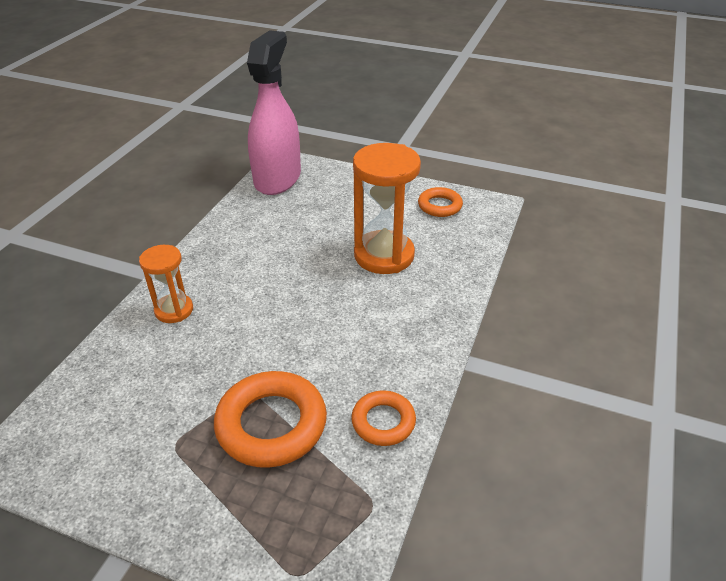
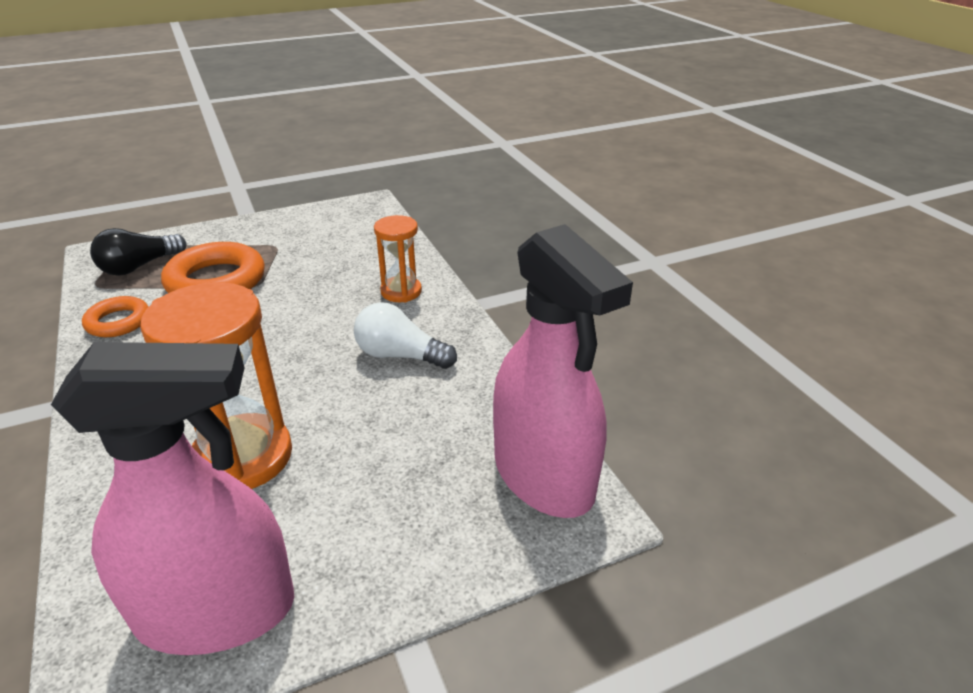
camera: 135 degrees right, 5 degrees down
orange ring [418,187,463,217] -> pink spray bottle [51,342,294,655]
none -> black light bulb [90,228,186,276]
none -> white light bulb [354,302,457,369]

